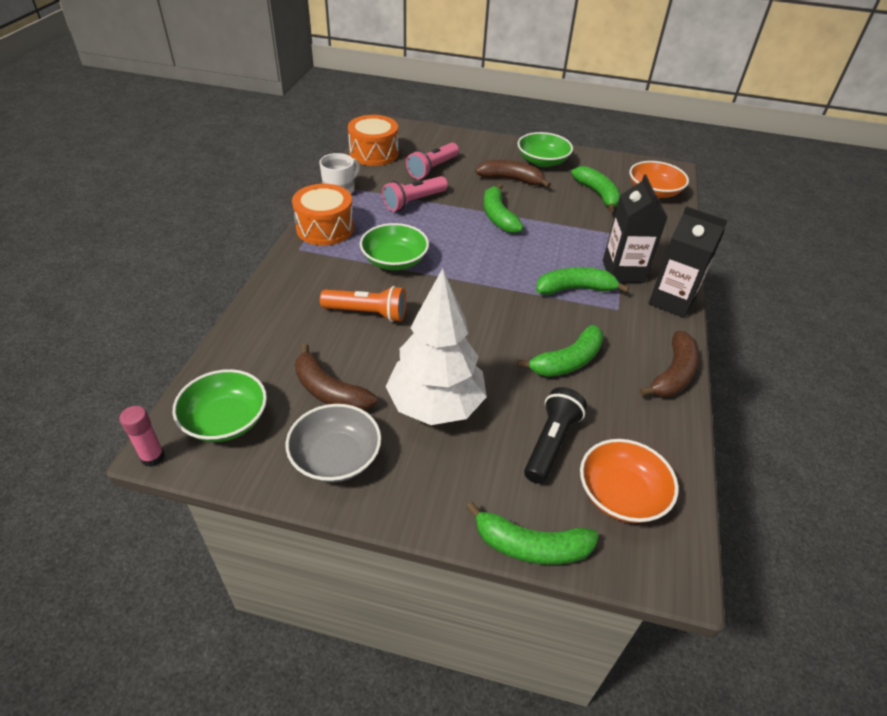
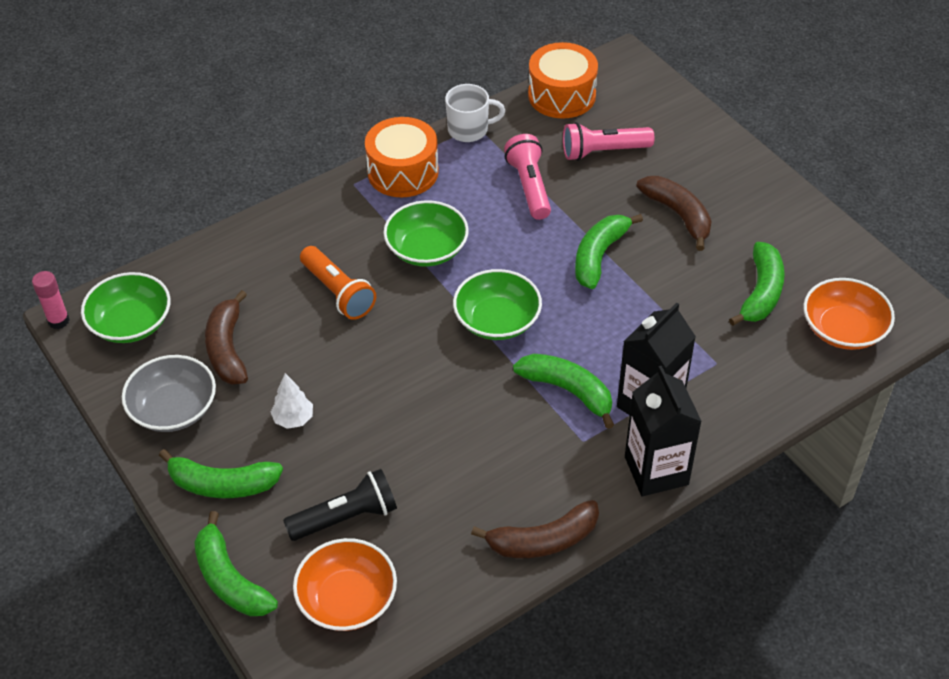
camera: 45 degrees right, 5 degrees up
pink flashlight [382,176,448,211] -> pink flashlight turned 75 degrees clockwise [504,134,551,220]
white tree [385,268,487,425] -> white tree [271,373,313,429], size x0.40
green banana [517,325,604,377] -> green banana moved to [159,449,283,498]
green bowl [518,132,573,167] -> green bowl moved to [453,269,542,340]

